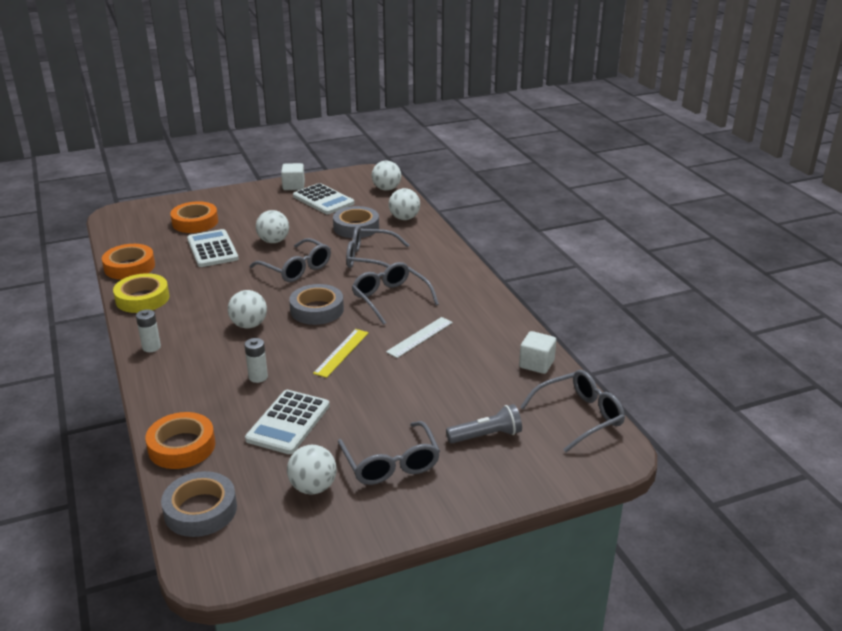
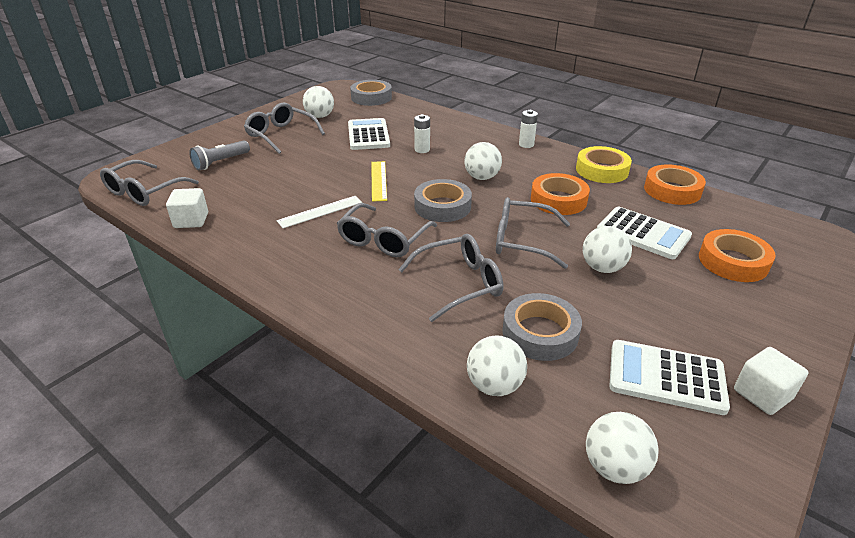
camera: 150 degrees right, 5 degrees up
orange tape [145,412,215,469] -> orange tape moved to [531,173,590,215]
grey glasses [352,262,439,325] -> grey glasses turned 90 degrees clockwise [337,203,437,257]
white ruler [386,317,453,358] -> white ruler turned 45 degrees clockwise [277,196,362,228]

